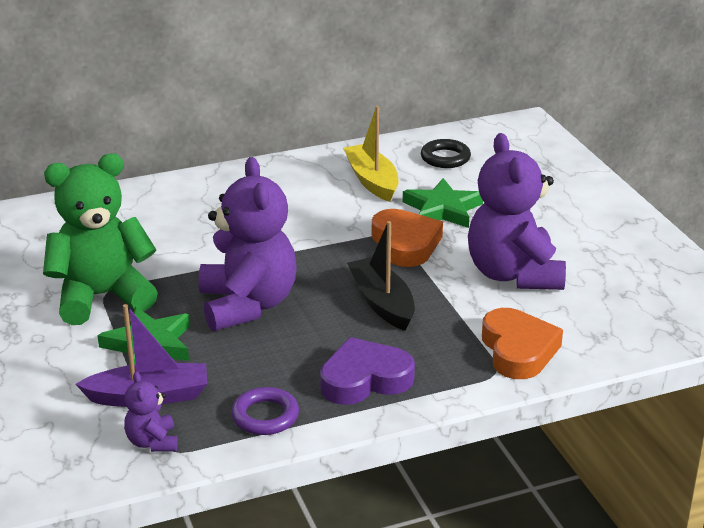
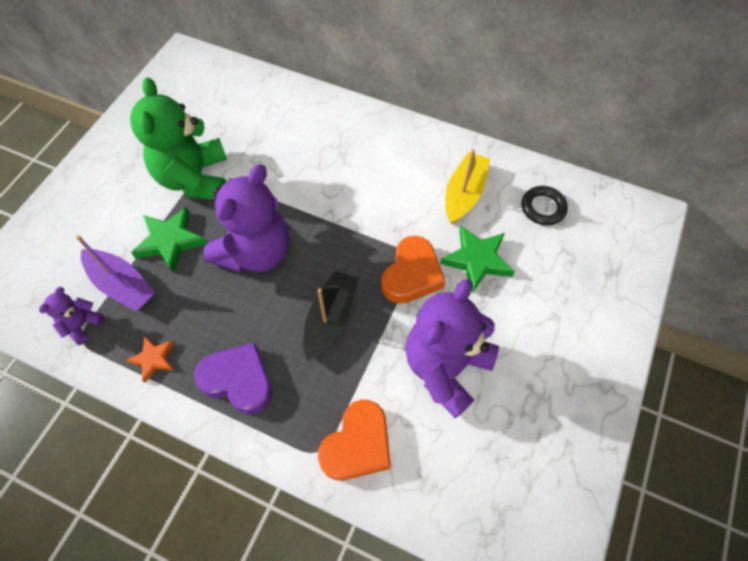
camera: 45 degrees right, 30 degrees up
green teddy bear [43,153,158,325] -> green teddy bear turned 120 degrees counterclockwise [130,78,227,200]
purple ring [231,387,299,435] -> orange star [126,336,174,383]

